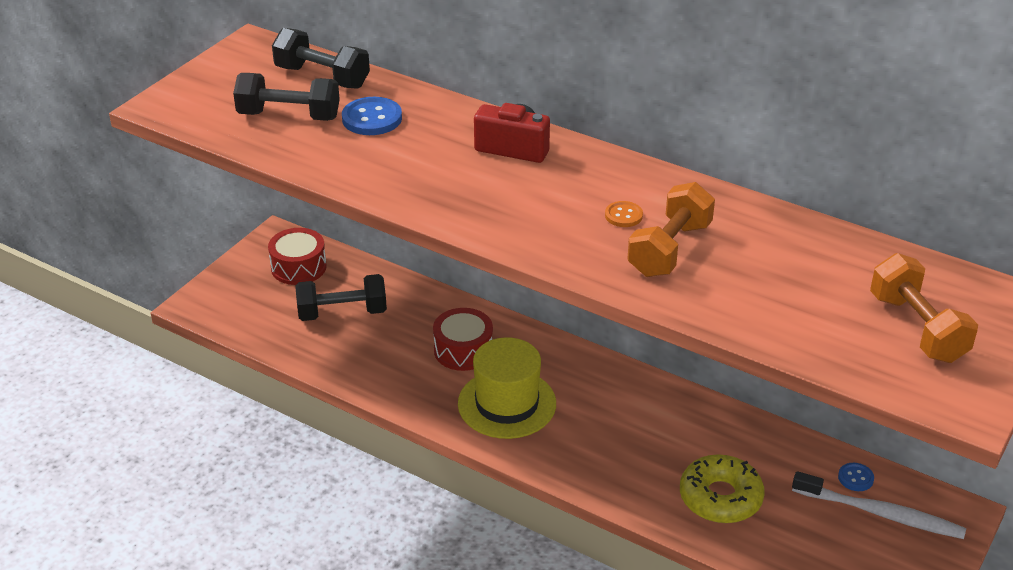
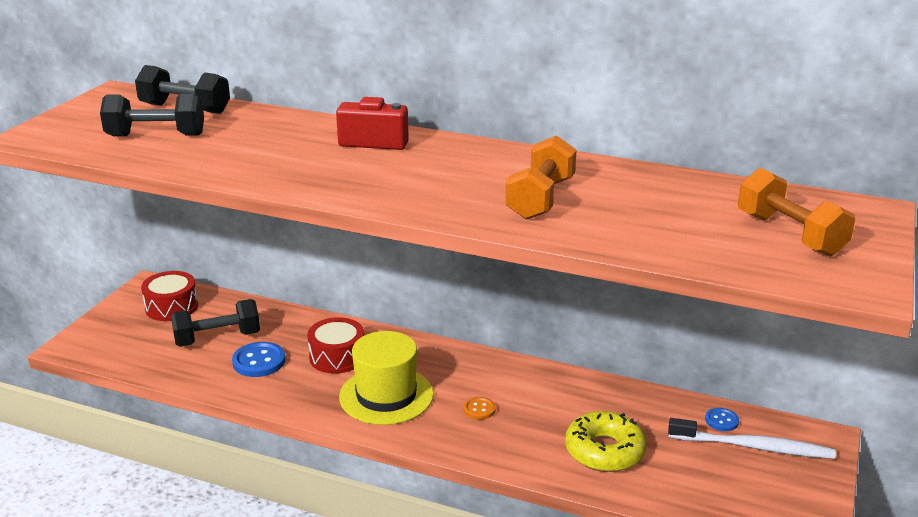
camera: 10 degrees left, 10 degrees down
blue button [342,97,402,135] -> blue button moved to [232,342,286,377]
orange button [605,201,643,227] -> orange button moved to [463,397,496,420]

